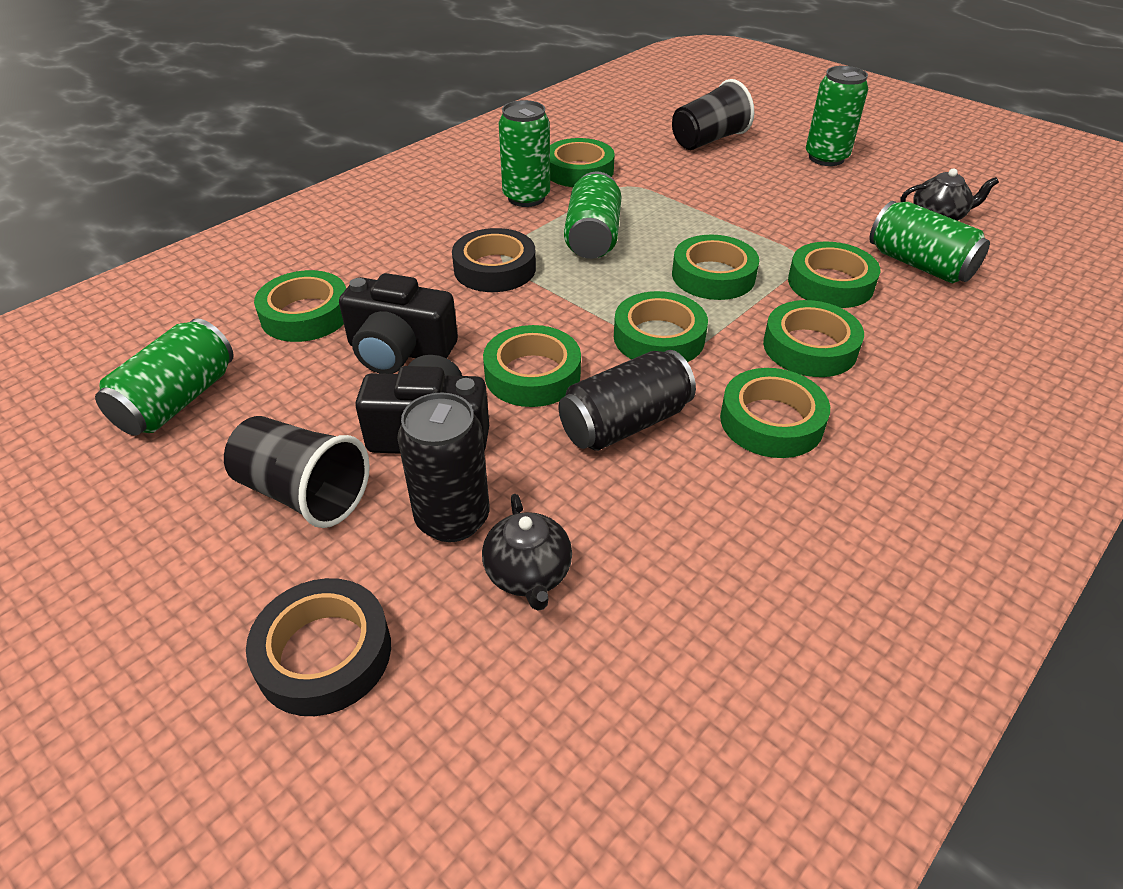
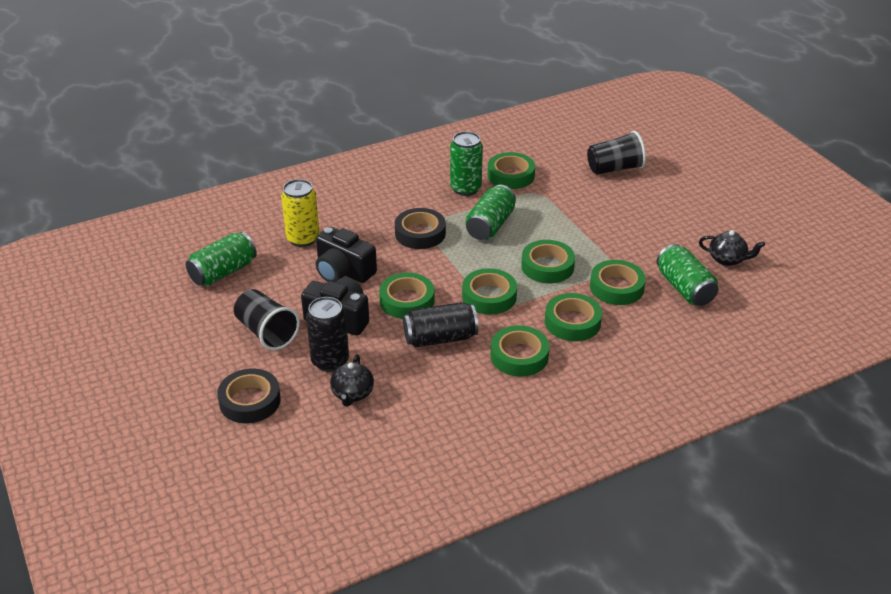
camera: 20 degrees right, 5 degrees down
green tape [254,270,346,342] -> yellow can [281,179,320,247]
green can [806,66,868,166] -> none

